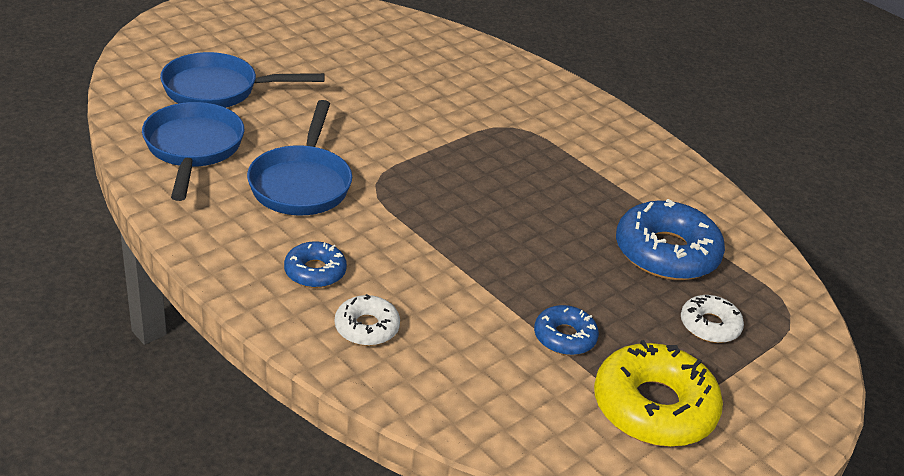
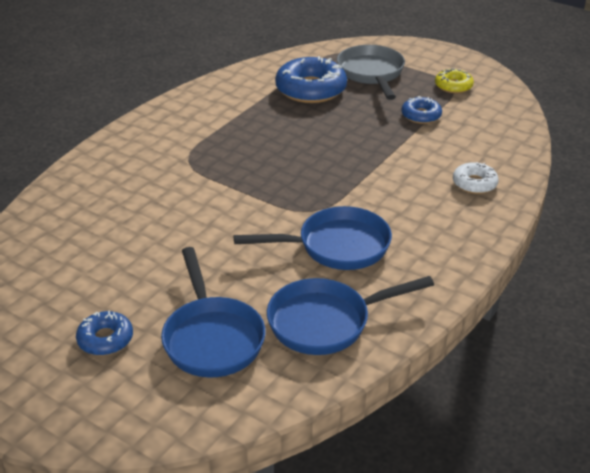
camera: 100 degrees left, 0 degrees up
blue donut [284,241,347,288] -> blue donut moved to [76,310,133,356]
yellow donut [594,340,723,447] -> yellow donut [435,68,474,93], size x0.54
white donut [681,295,744,343] -> grey pan [337,45,405,100]

